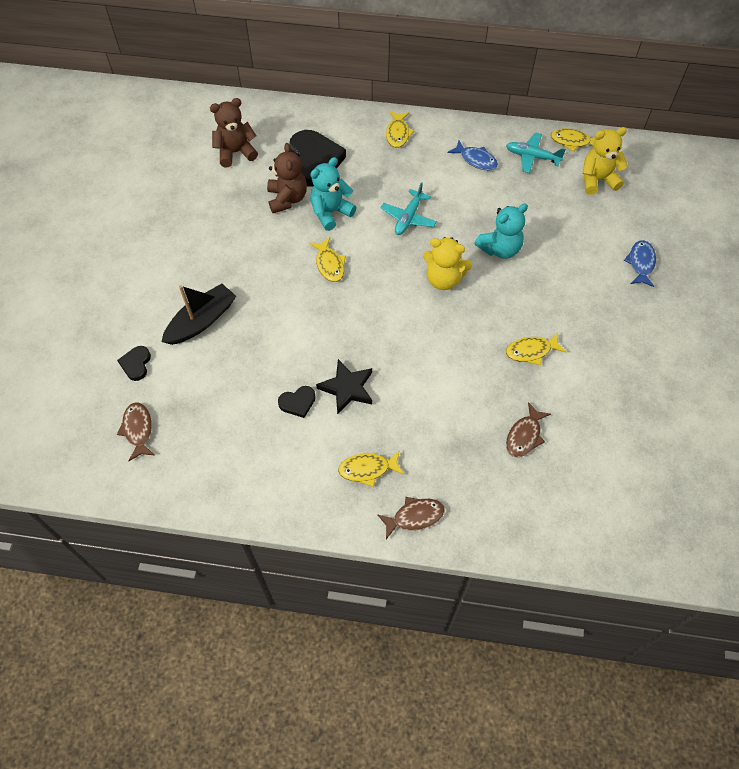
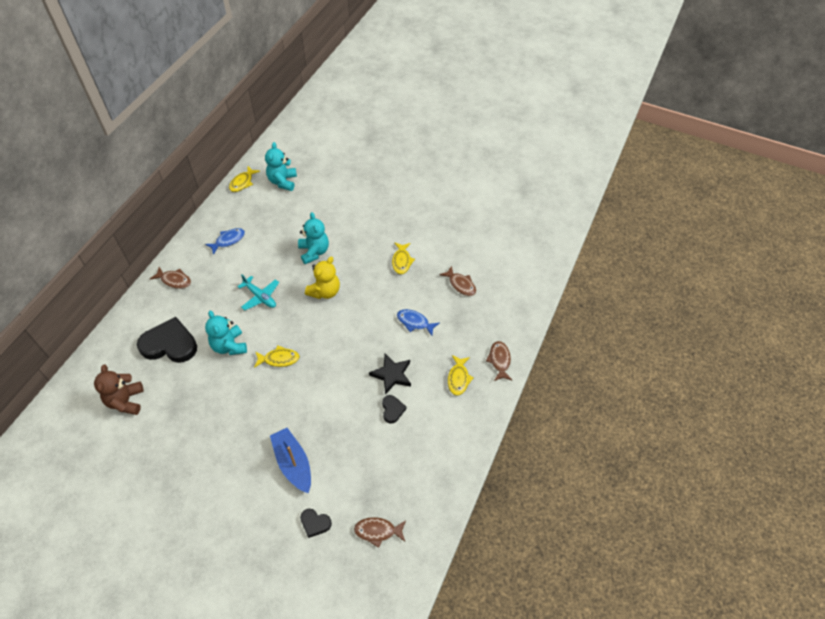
camera: 75 degrees left, 5 degrees down
black boat [162,283,236,345] -> blue boat [270,428,311,493]
brown teddy bear [267,143,307,213] -> none
yellow fish [386,111,415,148] -> brown fish [150,267,191,289]
turquoise plane [506,132,566,173] -> none
yellow teddy bear [582,127,628,195] -> turquoise teddy bear [265,142,297,191]
blue fish [624,240,656,287] -> blue fish moved to [397,309,440,336]

